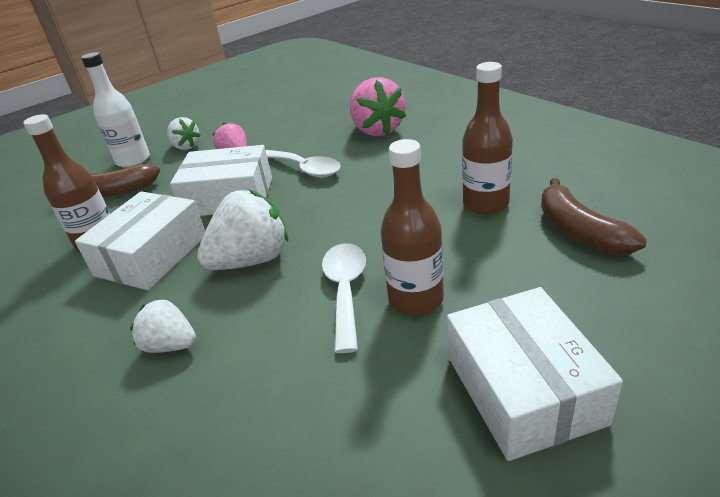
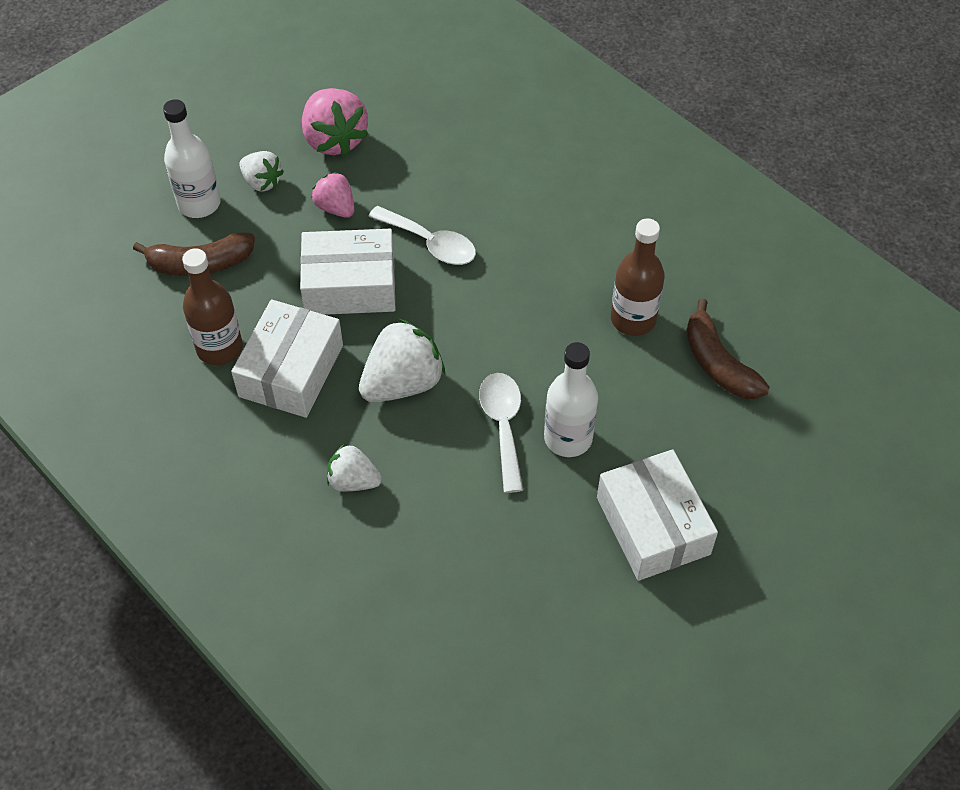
camera: 10 degrees left, 20 degrees up
pink strawberry [350,77,406,136] -> pink strawberry moved to [302,88,369,156]
brown bottle [381,139,444,315] -> white bottle [544,342,598,457]

